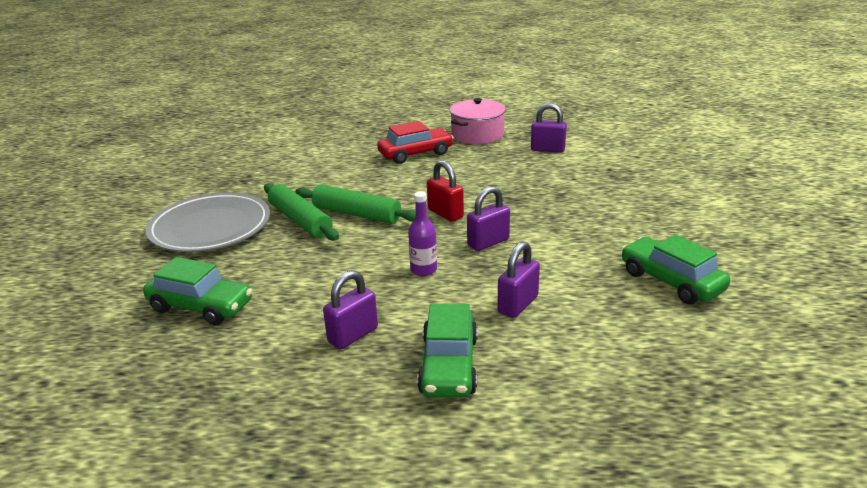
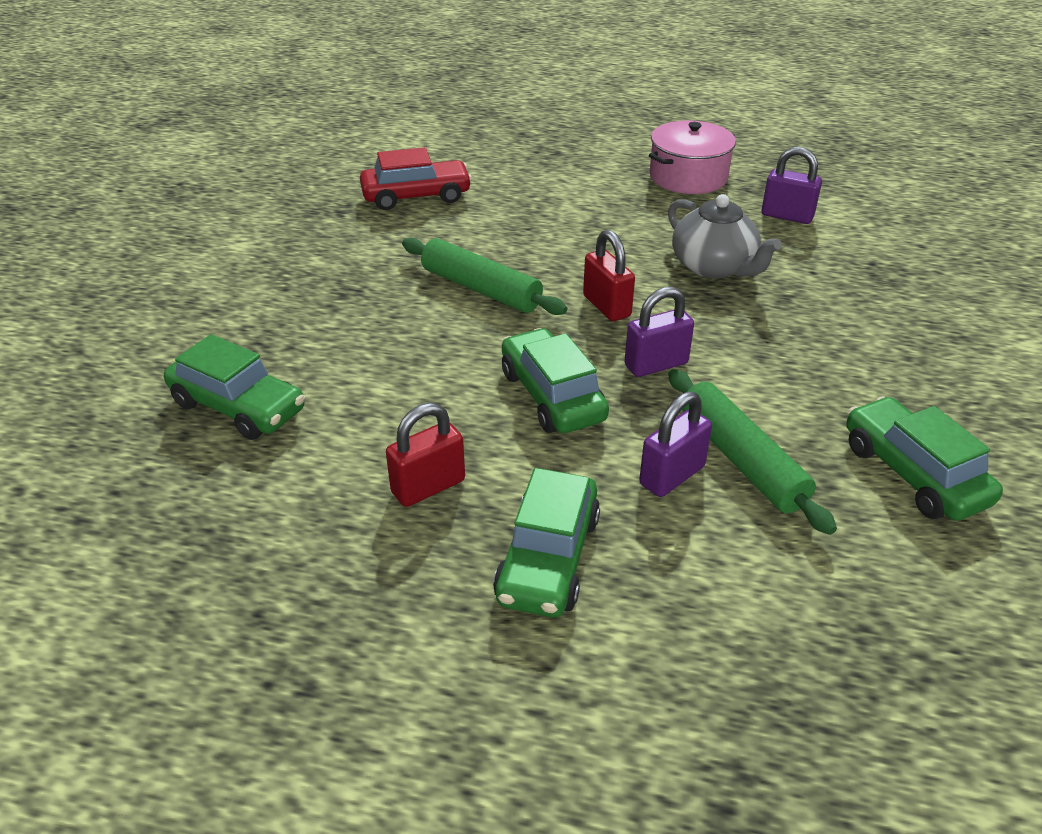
camera: 10 degrees right, 10 degrees up
grey plate [146,192,270,252] -> none
green rolling pin [264,183,339,241] -> green rolling pin moved to [668,369,837,535]
purple padlock [323,270,378,349] -> red padlock [386,403,465,507]
red car [377,121,454,164] -> red car moved to [360,147,472,210]
purple bottle [408,191,437,276] -> green car [502,328,609,433]
none -> grey teapot [668,194,782,279]

